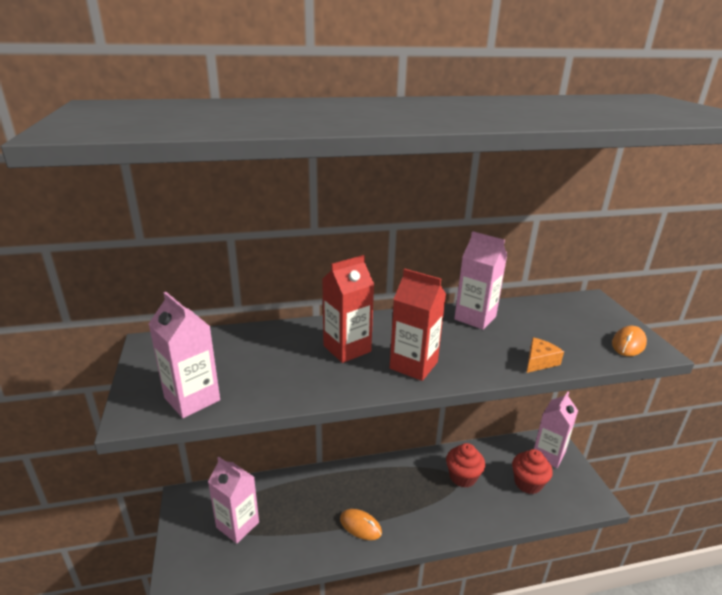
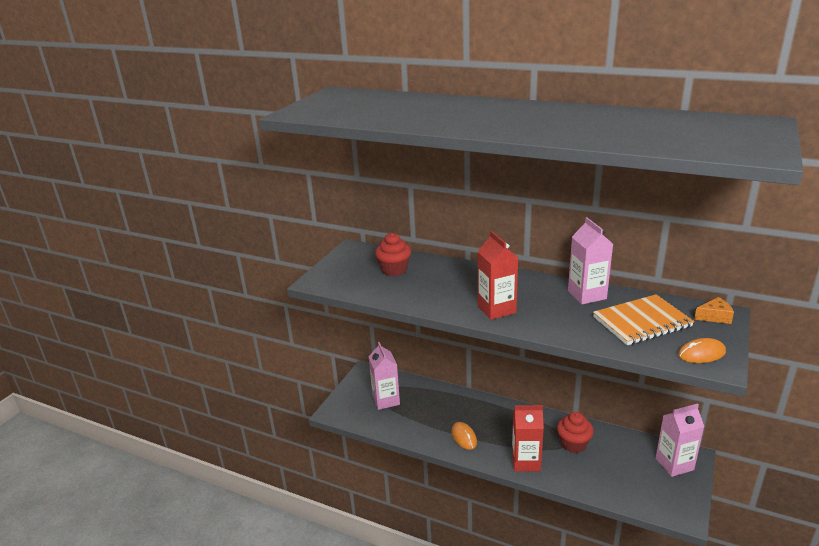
camera: 40 degrees right, 0 degrees up
pink carton [149,292,220,418] -> none
red carton [322,255,374,363] -> red carton moved to [512,405,544,472]
red cupcake [512,449,553,494] -> red cupcake moved to [375,233,411,276]
orange cheese [527,337,564,373] -> orange cheese moved to [694,297,734,324]
none -> orange notebook [593,294,694,345]

